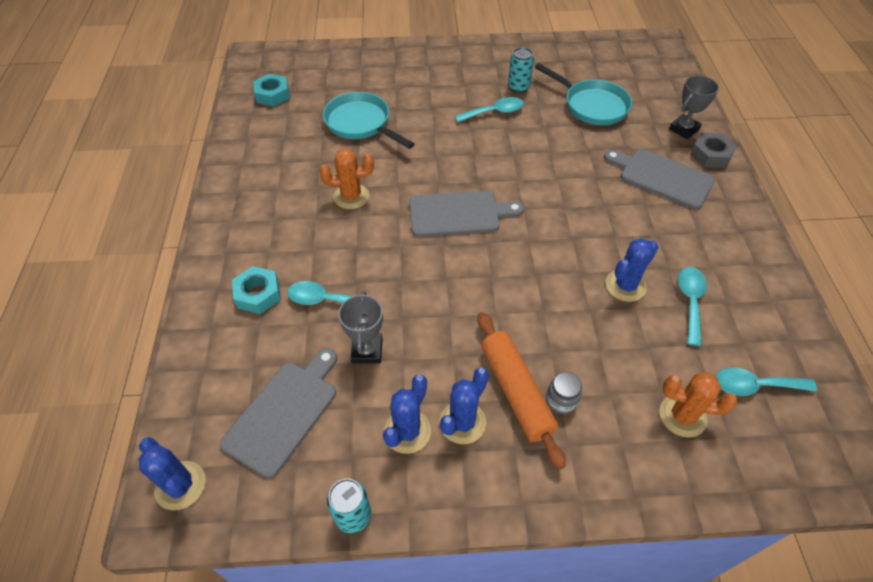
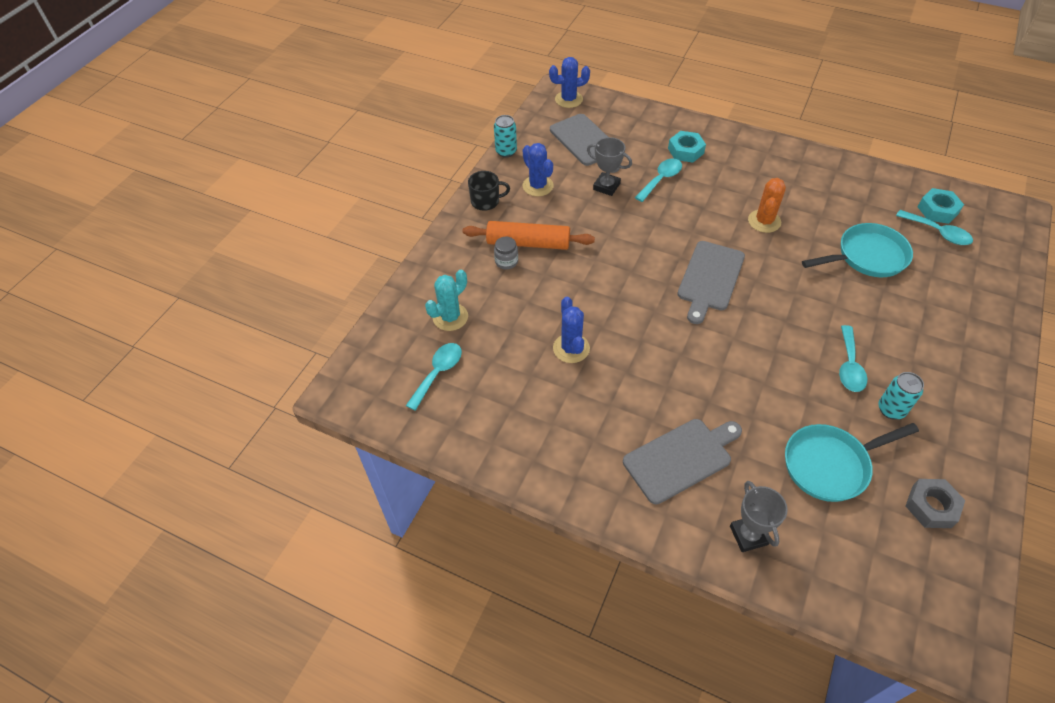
camera: 120 degrees right, 0 degrees up
blue cactus [439,368,489,444] -> none
orange cactus [659,372,737,437] -> turquoise cactus [425,270,468,331]
turquoise spoon [678,267,707,346] -> turquoise spoon moved to [896,210,973,245]
grey nut [690,133,736,168] -> grey nut moved to [905,479,965,528]
none -> black mug [468,171,510,211]

